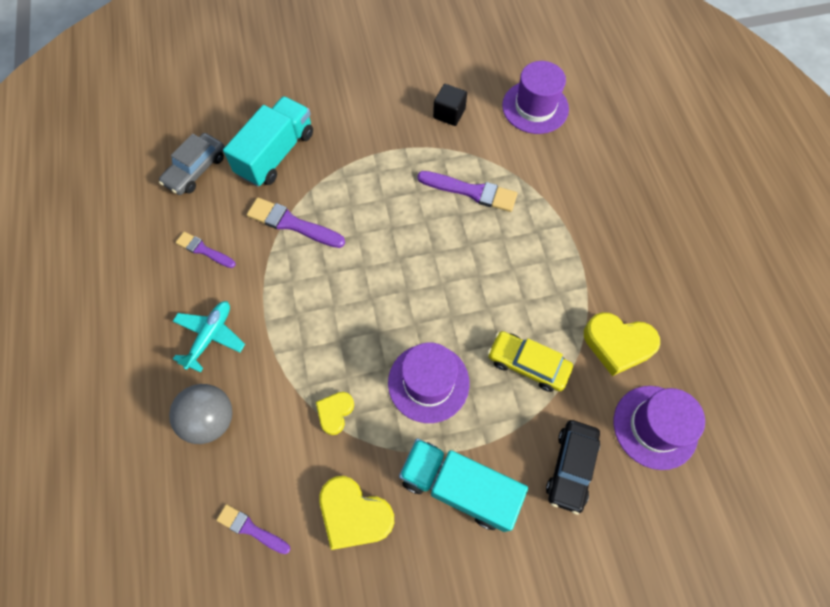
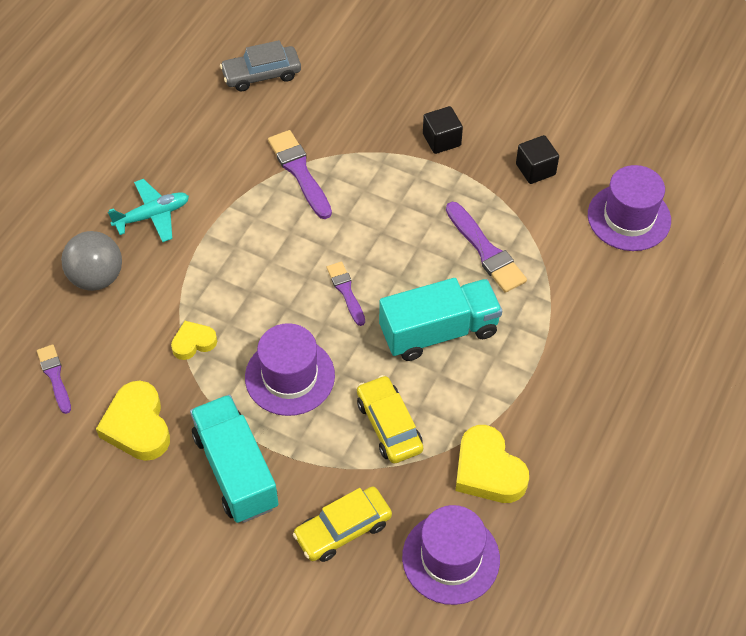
camera: 40 degrees right, 10 degrees down
purple brush [176,232,236,268] -> purple brush moved to [327,262,365,326]
turquoise truck [223,96,313,187] -> turquoise truck moved to [379,278,502,361]
black car [546,420,600,515] -> yellow car [293,487,392,562]
none -> black cube [423,106,463,154]

